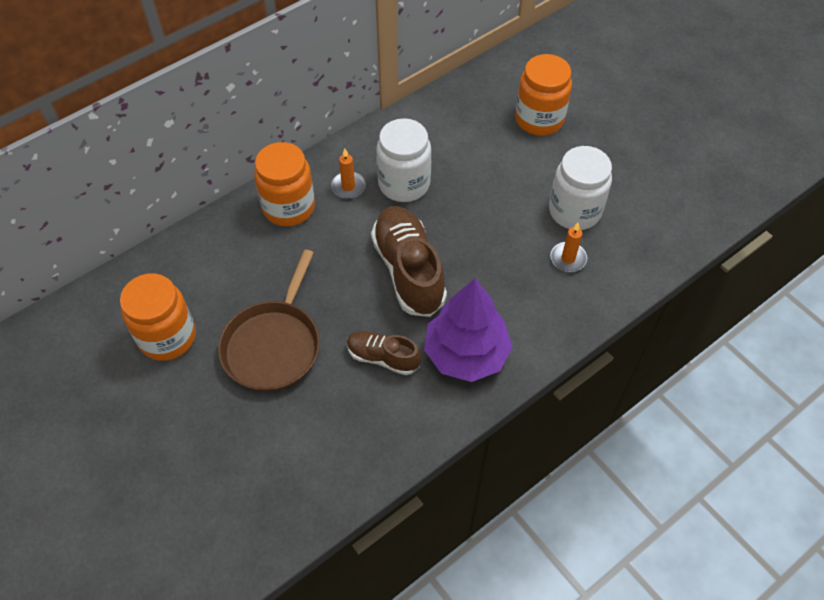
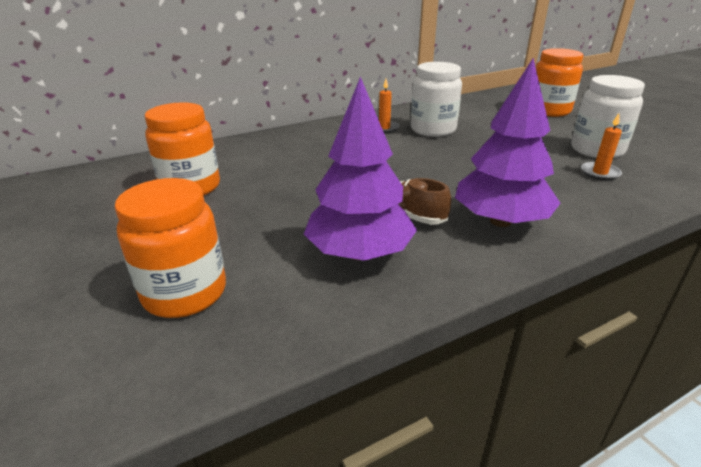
camera: 10 degrees right, 25 degrees down
brown pan [218,249,320,392] -> none
orange jar [254,142,315,227] -> orange jar moved to [115,178,226,318]
brown shoe [371,206,447,317] -> none
none -> purple tree [304,76,417,261]

